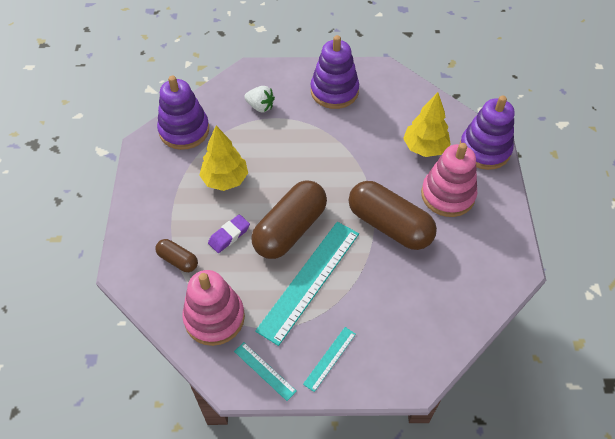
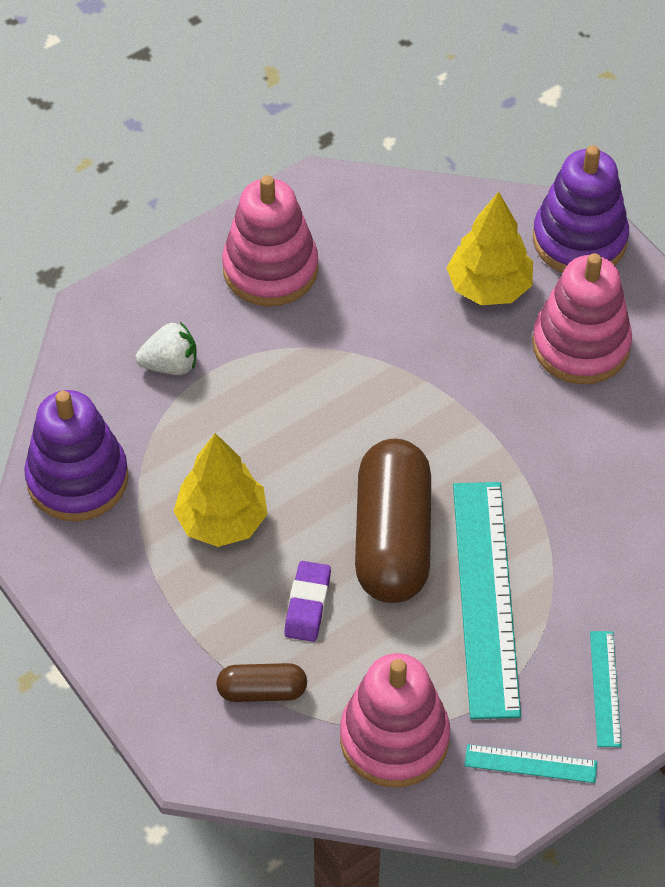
camera: 35 degrees left, 0 degrees up
purple stacking toy [311,35,359,109] -> pink stacking toy [222,175,318,306]
brown capsule [349,181,437,250] -> none

